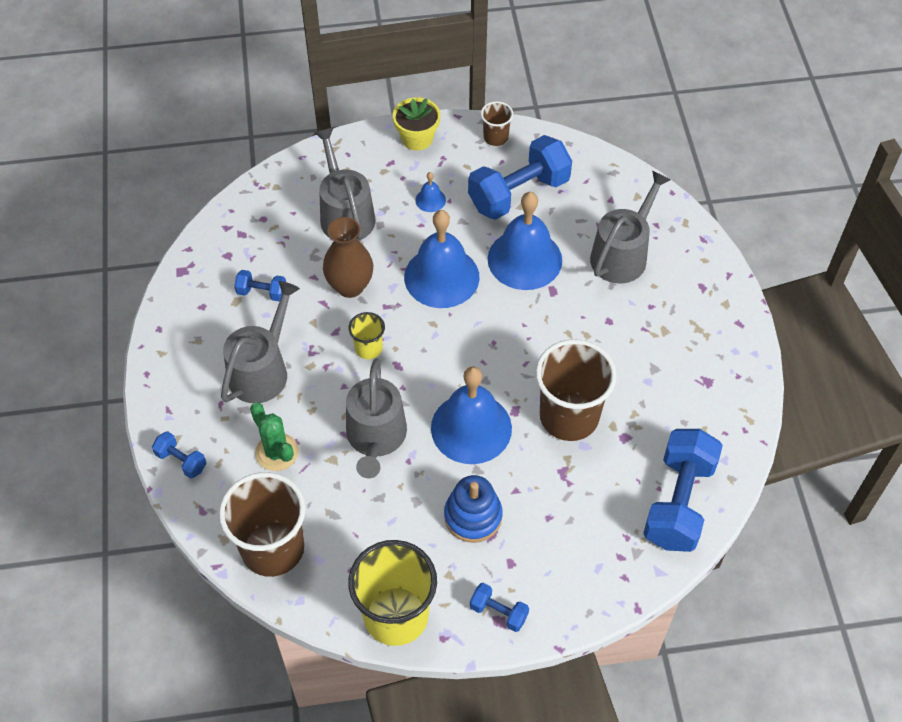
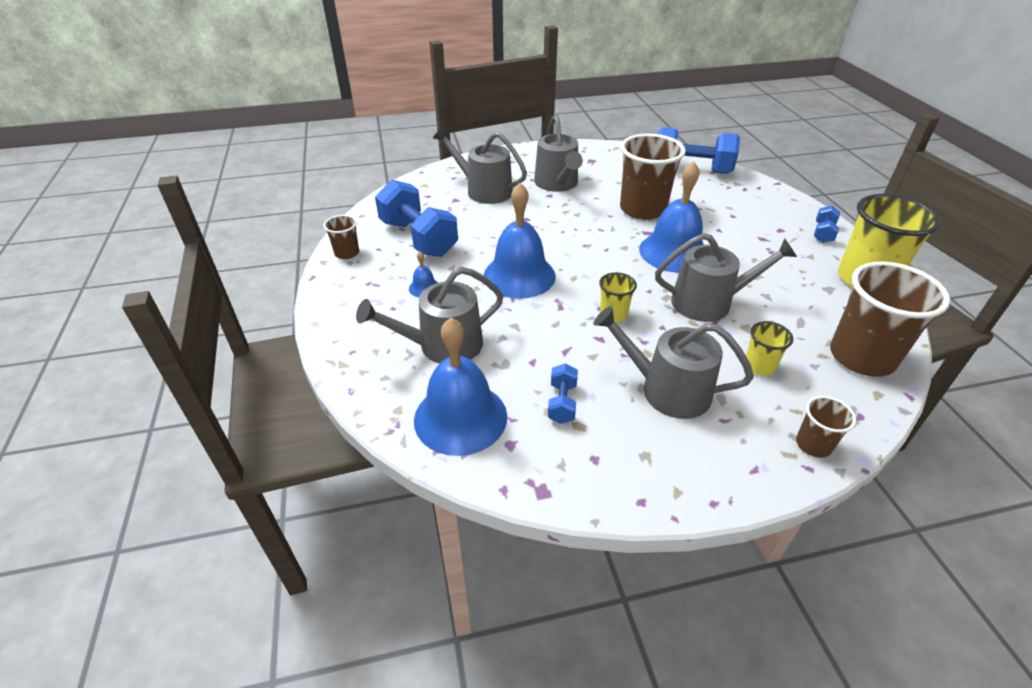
camera: 95 degrees left, 15 degrees down
blue dumbbell [152,431,206,479] -> brown cup [796,396,856,458]
green cactus [250,403,299,471] -> yellow cup [746,321,793,376]
brown vase [323,217,373,298] -> none
yellow flower pot [393,97,440,151] -> none
blue stacking toy [444,475,503,543] -> none
blue bell [488,192,562,290] -> blue bell moved to [414,318,507,456]
none -> grey watering can [534,114,583,192]

